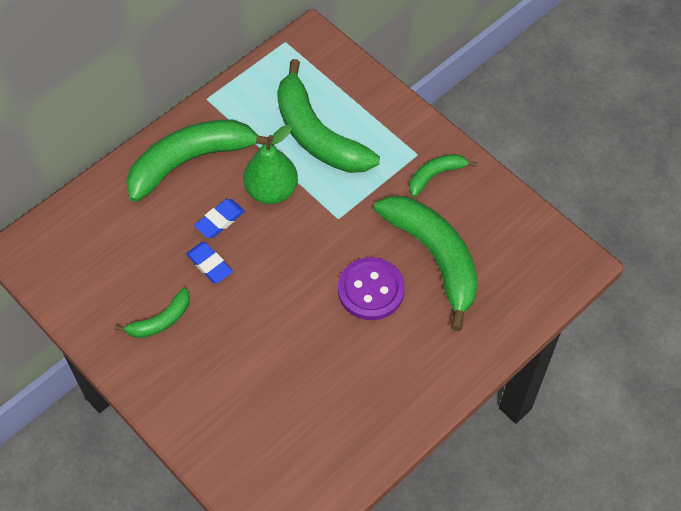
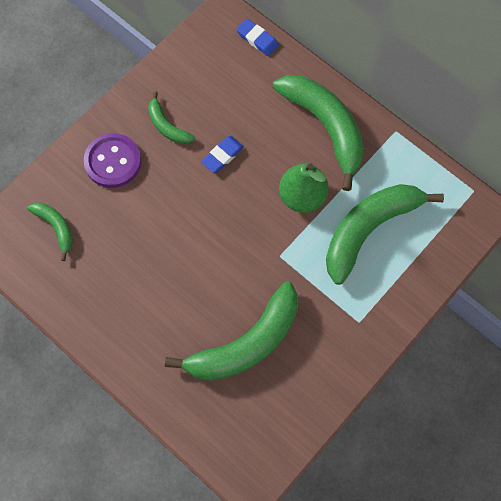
camera: 85 degrees right, 10 degrees up
blue eraser [194,199,245,238] -> blue eraser moved to [236,19,279,56]
purple button [338,257,405,320] -> purple button moved to [84,133,141,188]
green banana [409,154,477,197] -> green banana moved to [27,202,73,261]

